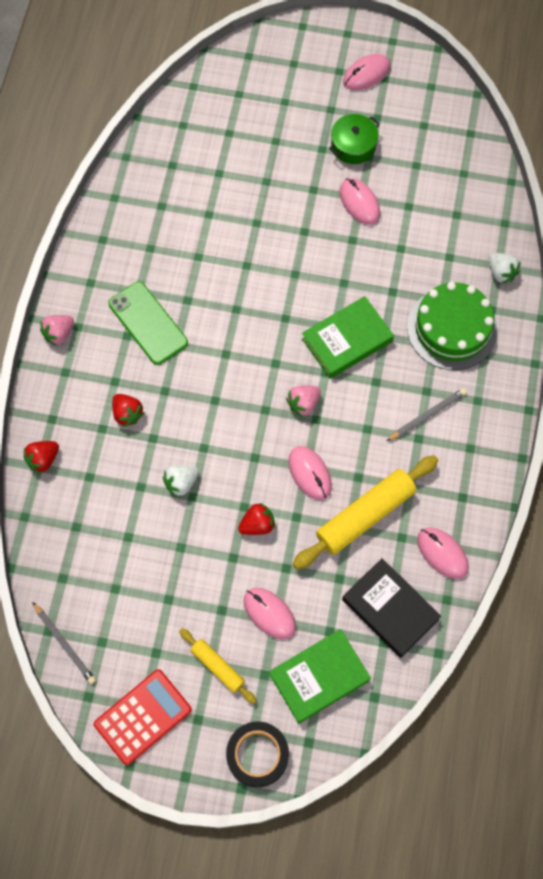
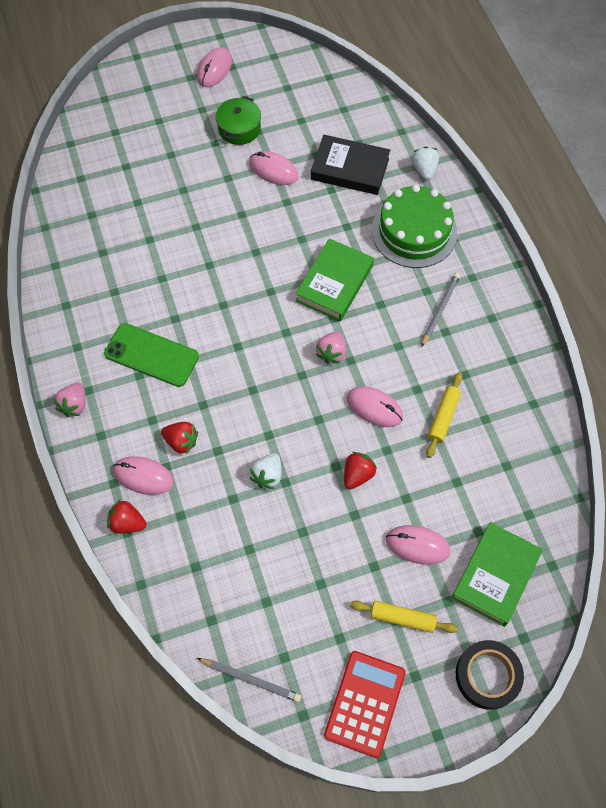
camera: 30 degrees left, 5 degrees down
red strawberry [23,441,59,474] -> red strawberry turned 90 degrees clockwise [107,500,146,534]
yellow rolling pin [293,455,438,569] -> yellow rolling pin [426,372,463,458], size x0.55
black book [342,558,441,658] -> black book moved to [311,135,390,195]
pink mouse [417,527,469,579] -> pink mouse moved to [113,456,174,495]
white strawberry [489,253,521,284] -> white strawberry turned 120 degrees counterclockwise [411,147,439,180]

